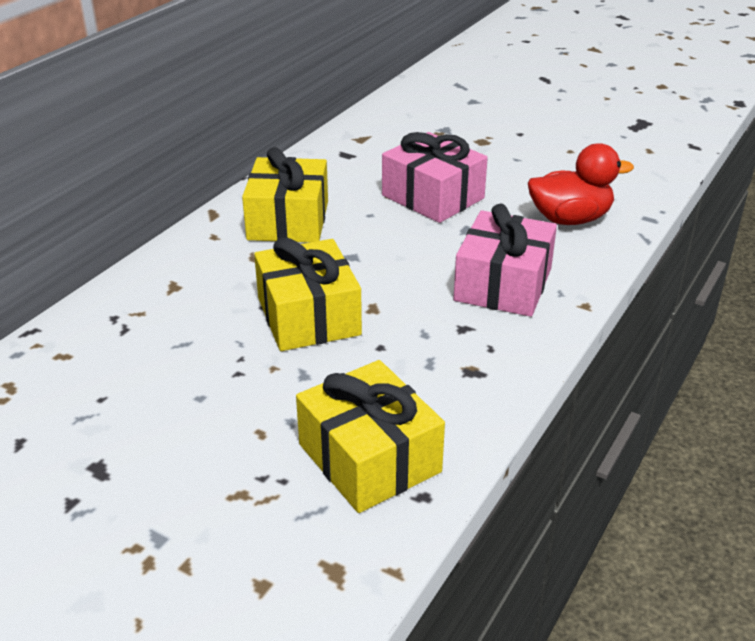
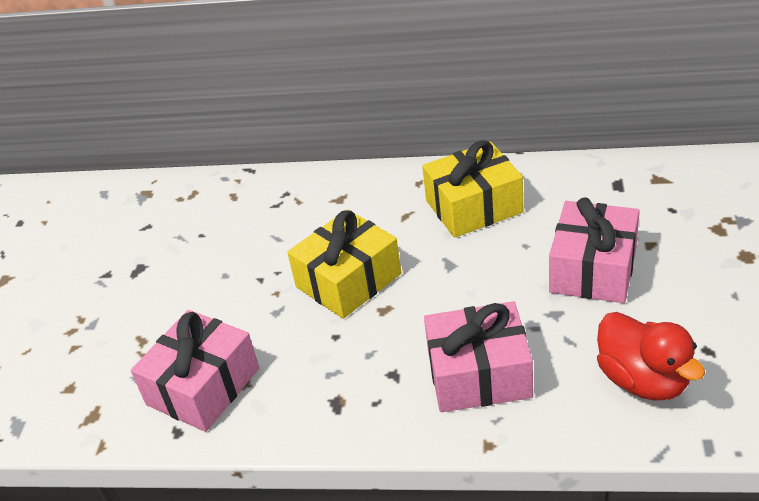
camera: 70 degrees right, 5 degrees up
yellow gift [296,360,445,513] -> pink gift [131,310,259,432]

